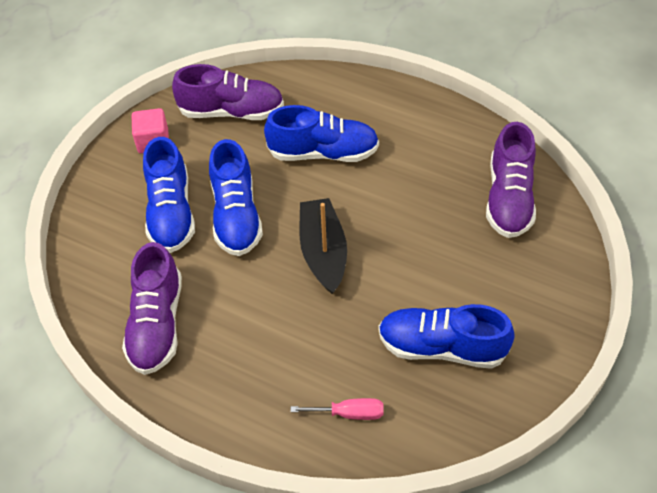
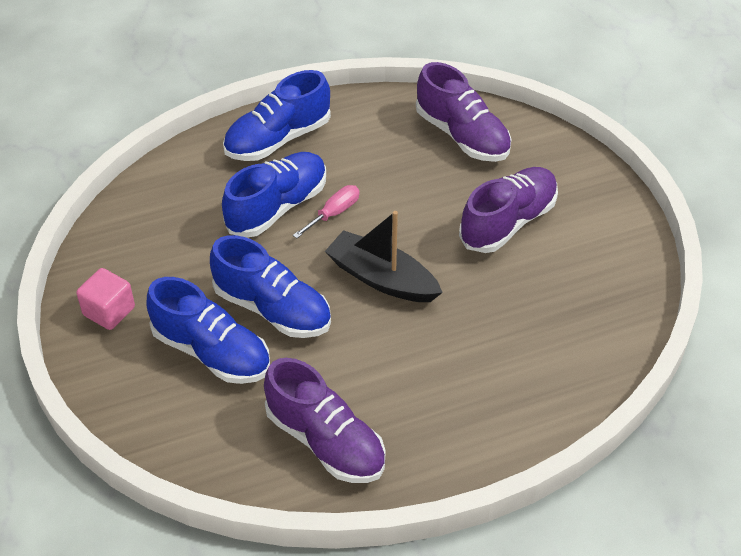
camera: 50 degrees left, 5 degrees down
purple shoe [172,64,284,120] -> purple shoe moved to [459,167,558,253]
pink screwdriver [290,398,384,420] -> pink screwdriver moved to [293,185,360,238]
blue shoe [378,304,515,369] -> blue shoe moved to [223,70,331,161]

